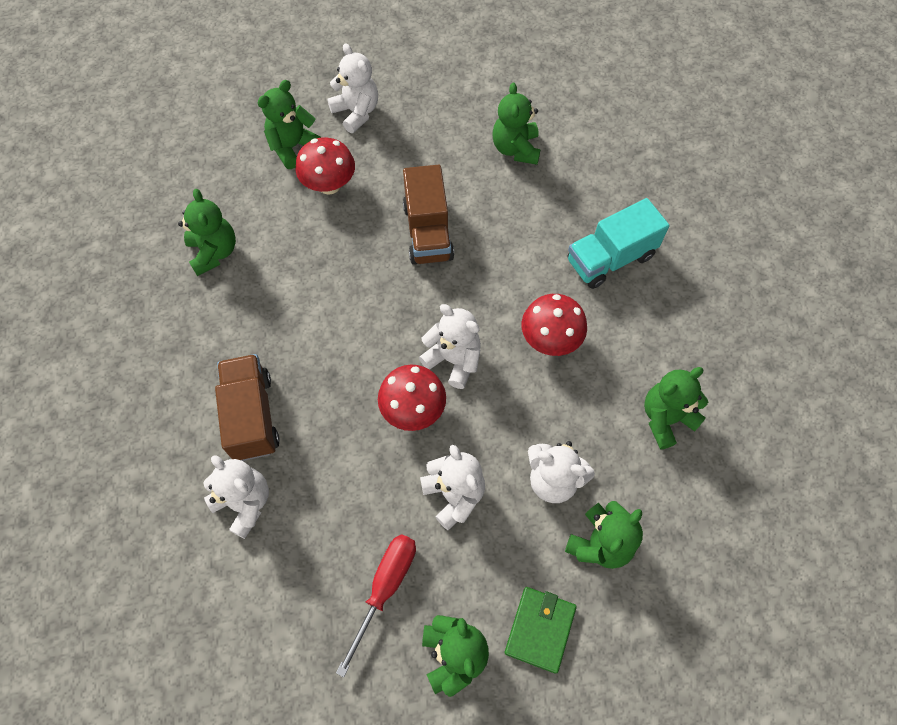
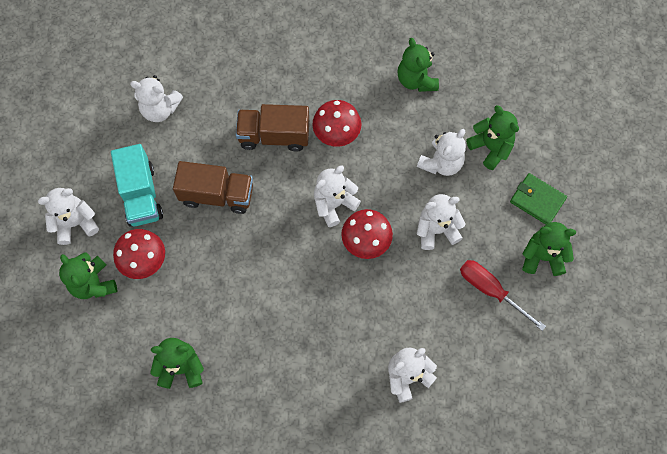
camera: 75 degrees left, 5 degrees up
brown truck [215,354,280,461] -> brown truck moved to [236,104,309,152]
green teddy bear [492,82,541,165] -> white teddy bear [130,75,183,122]
turquoise truck [568,198,669,289] -> turquoise truck moved to [111,144,163,227]

